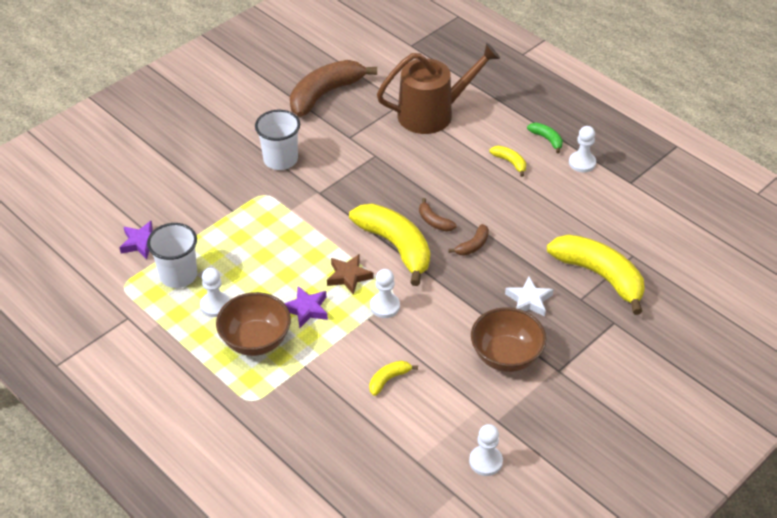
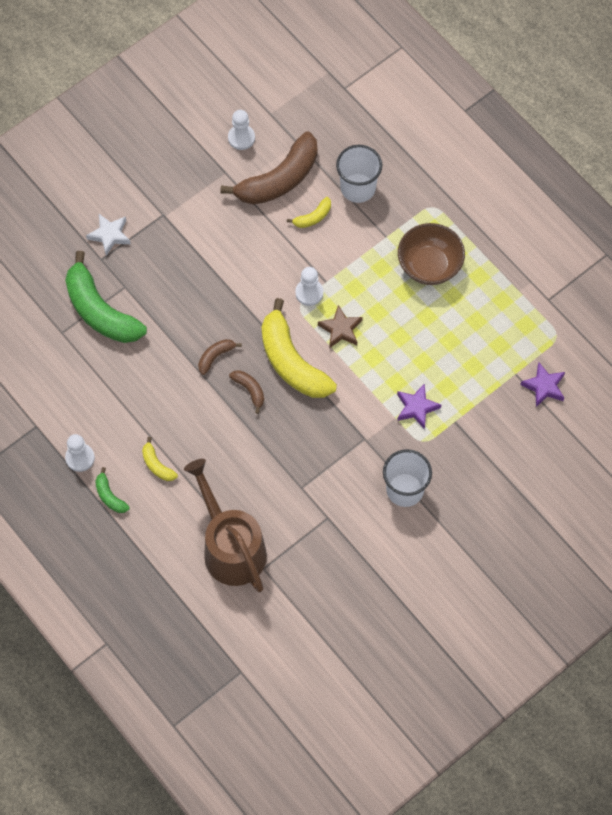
camera: 175 degrees left, 20 degrees up
white cup [147,223,197,288] -> white cup moved to [336,145,382,203]
white pawn [200,268,230,317] -> none
purple star [284,286,328,328] -> purple star moved to [397,384,441,429]
brown banana [290,60,377,117] -> brown banana moved to [220,131,317,205]
brown watering can [377,43,500,134] -> brown watering can turned 75 degrees clockwise [184,459,267,592]
brown bowl [471,307,546,372] -> none
white star [505,276,554,317] -> white star moved to [86,214,130,256]
yellow banana [547,234,645,315] -> green banana [65,251,147,343]

